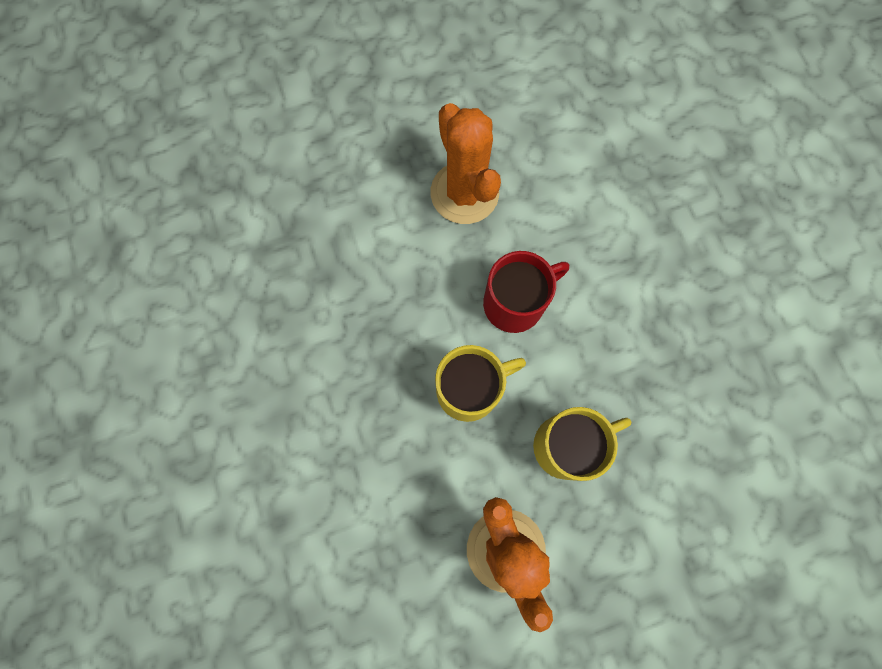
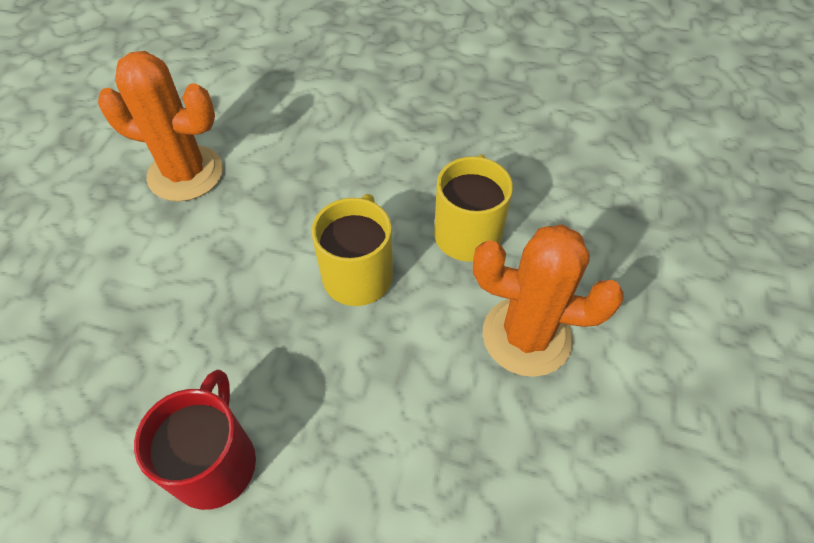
camera: 55 degrees left, 20 degrees down
red mug [483,251,569,333] -> red mug moved to [134,369,256,510]

